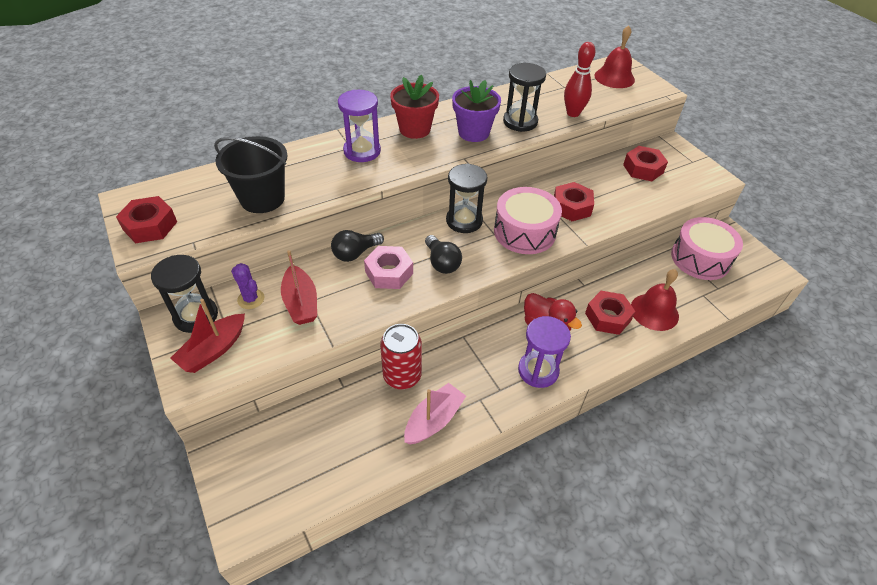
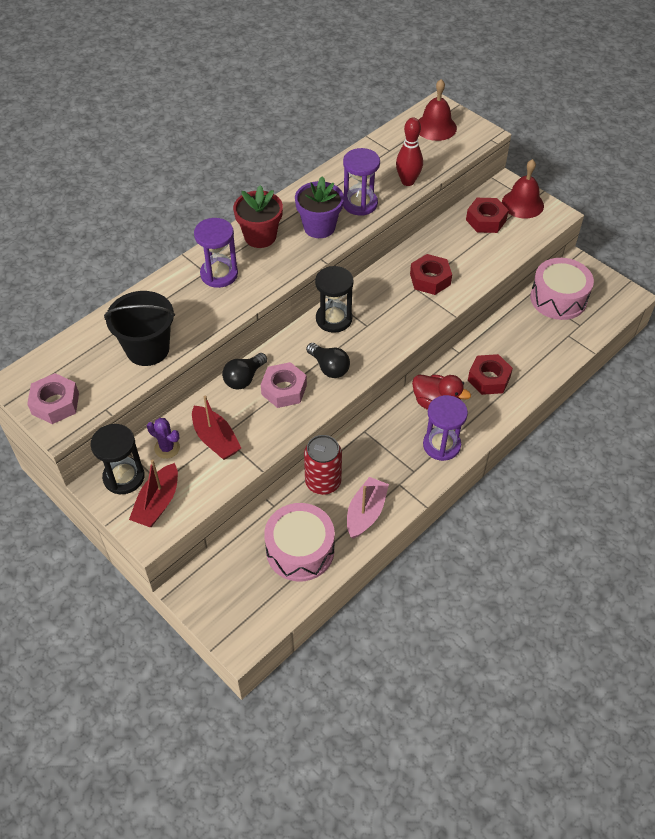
camera: 15 degrees left, 5 degrees up
red nut [116,196,177,243] -> pink nut [27,373,79,424]
pink drum [494,187,562,254] -> pink drum moved to [264,503,335,582]
black hourglass [503,63,546,132] -> purple hourglass [343,148,380,216]
red bell [631,269,679,331] -> red bell moved to [502,159,544,219]

